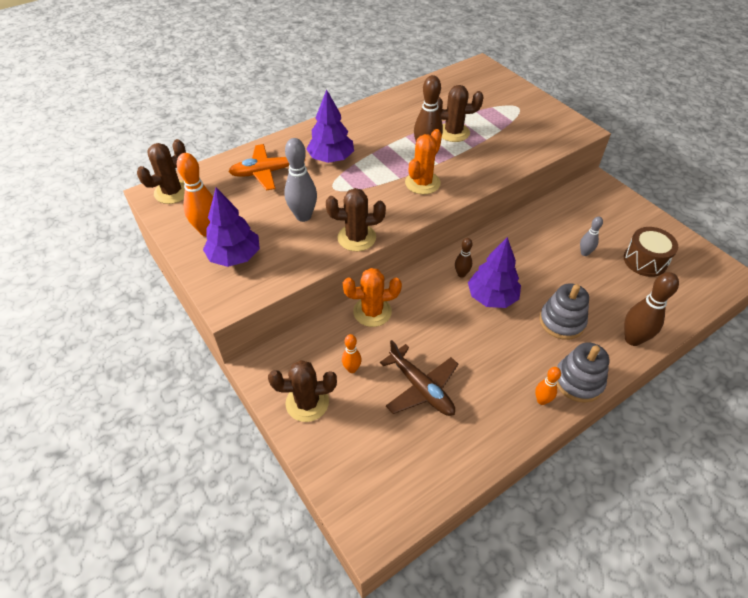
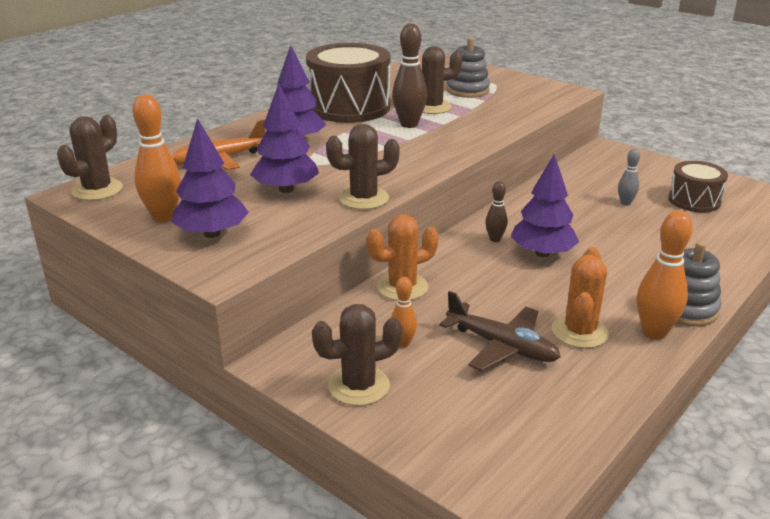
camera: 15 degrees left, 20 degrees down
grey bowling pin [284,138,317,222] -> purple tree [250,83,319,193]
orange cactus [405,129,442,194] -> orange cactus moved to [552,247,609,348]
orange bowling pin [535,367,561,405] -> orange bowling pin [637,211,692,340], size x1.78
grey stacking toy [539,283,589,340] -> grey stacking toy moved to [446,37,490,98]
brown bowling pin [624,272,679,346] -> none
none -> brown drum [306,43,390,123]

